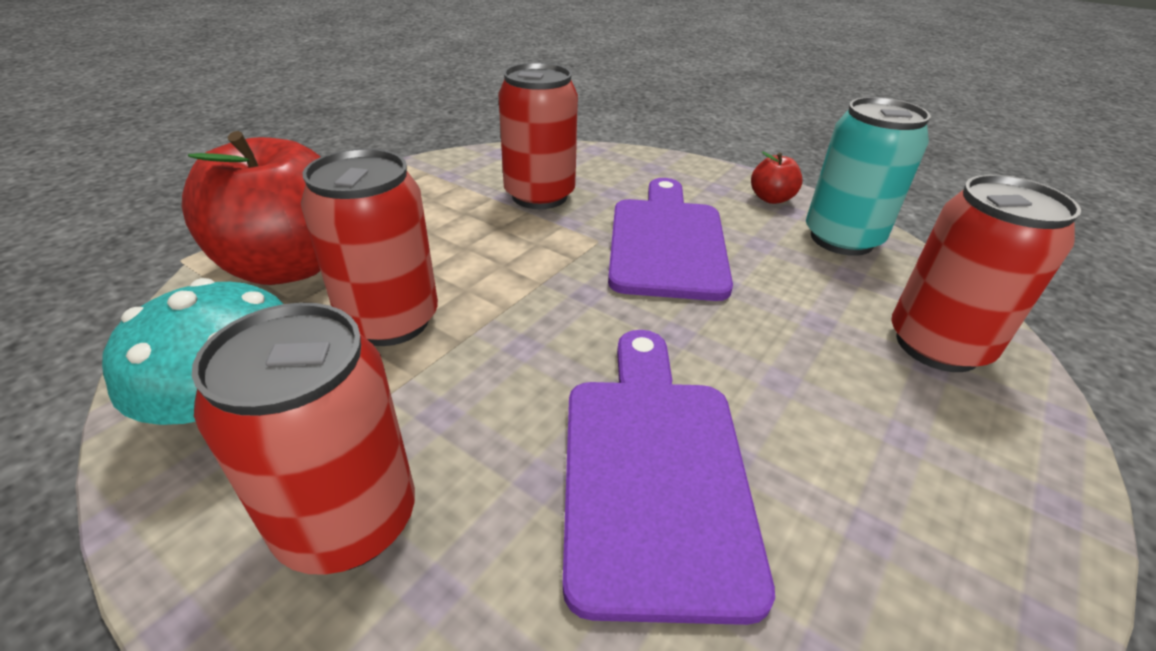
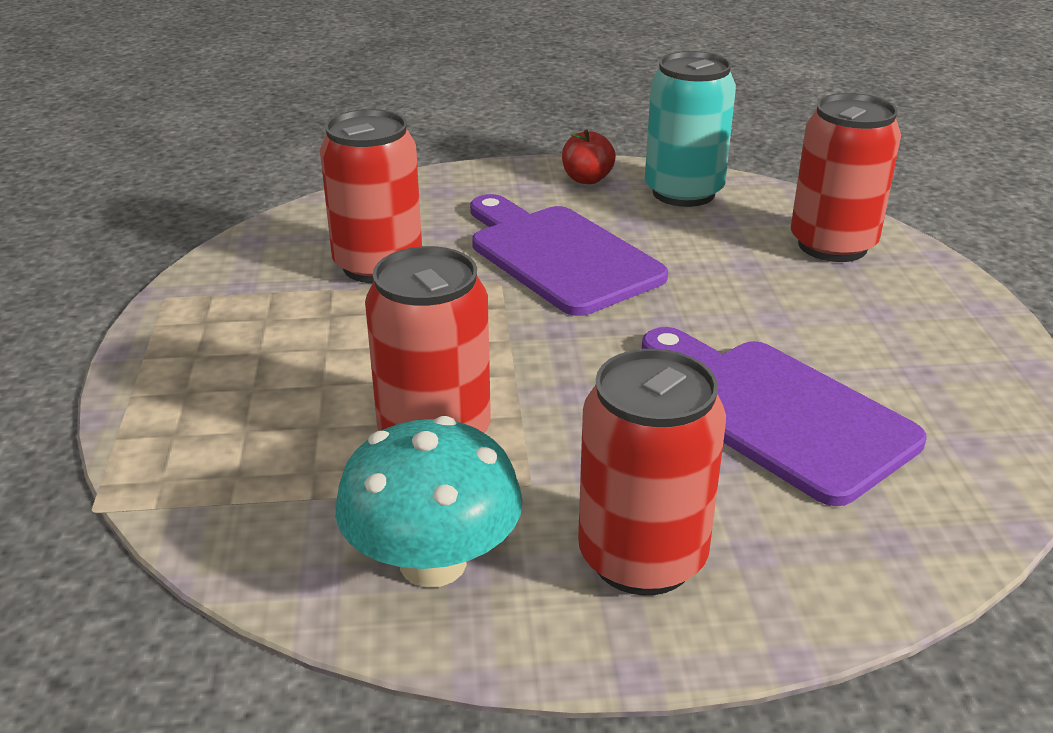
camera: 40 degrees left, 5 degrees down
red apple [182,131,321,285] -> none

